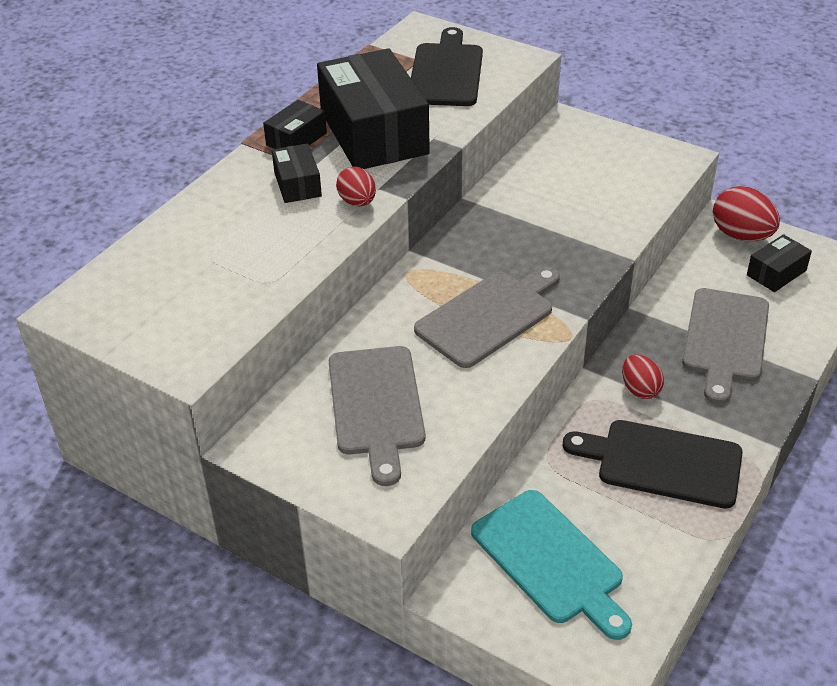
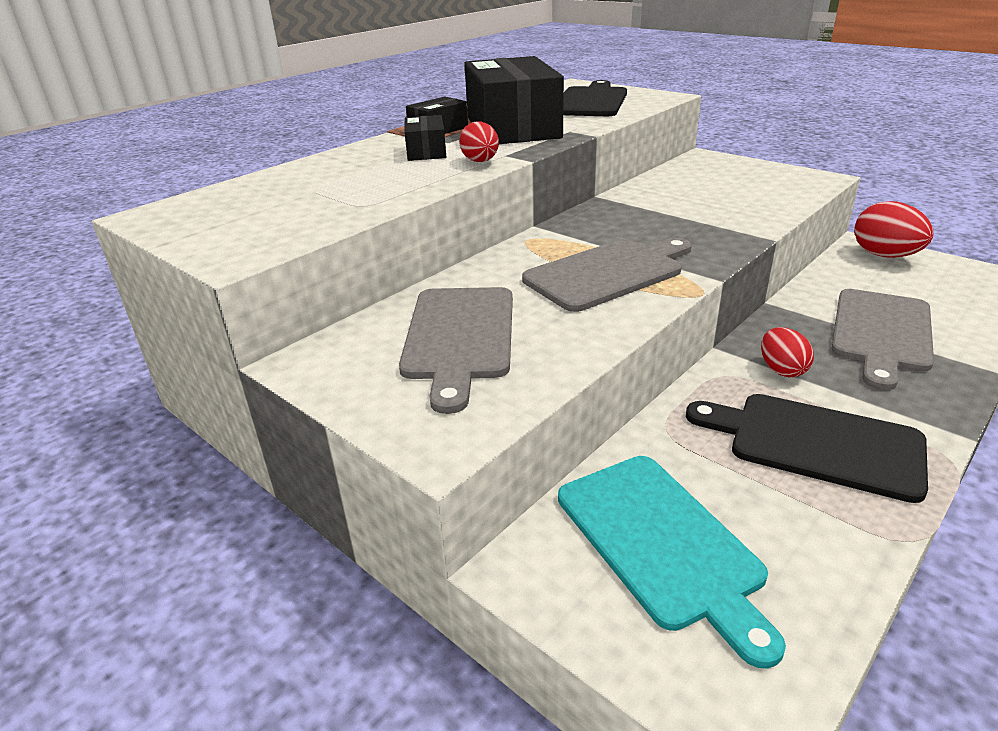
camera: 10 degrees right, 10 degrees down
black box [747,234,812,292] -> none

